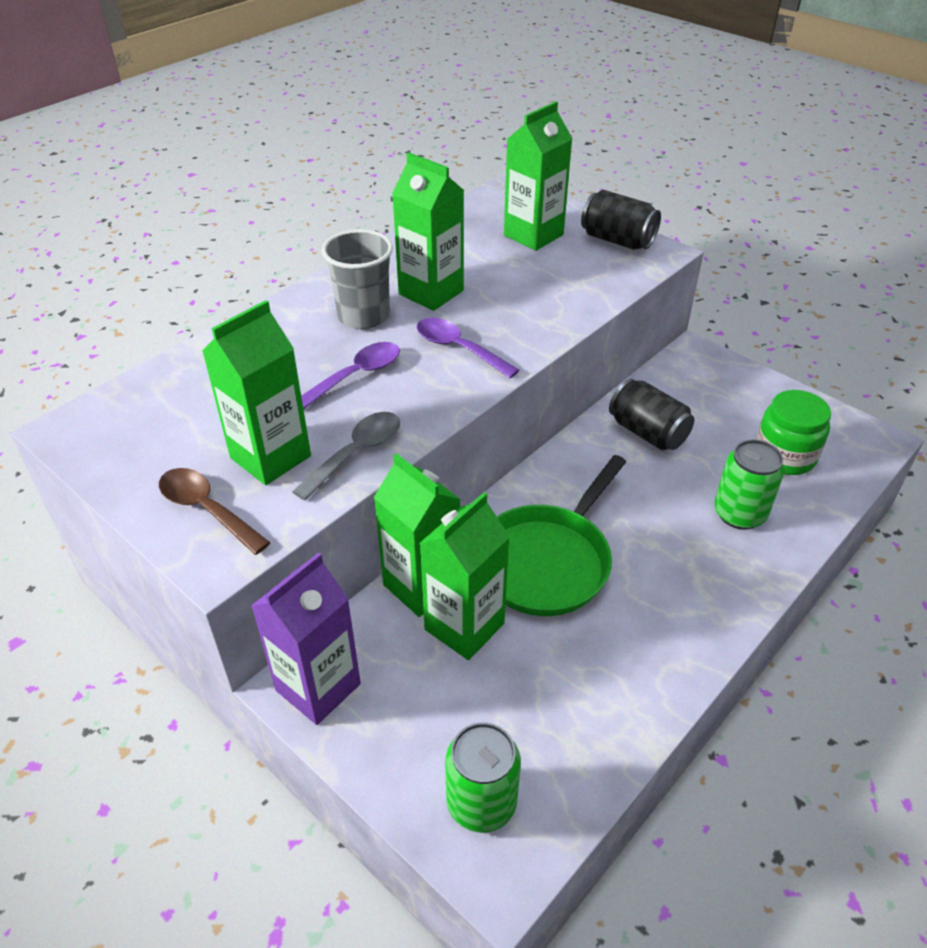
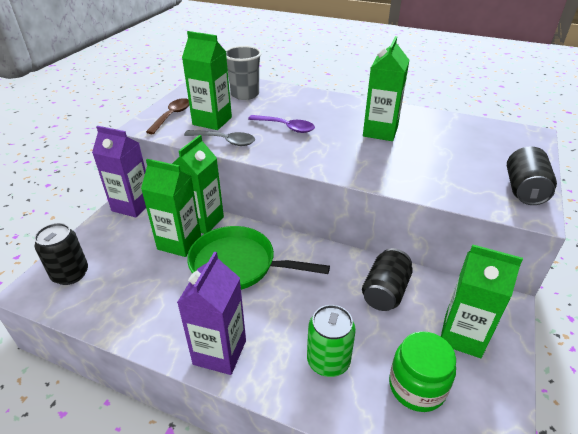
camera: 70 degrees right, 5 degrees down
grey cup [322,229,393,329] -> grey cup moved to [225,46,262,100]
purple spoon [417,318,519,378] -> none
green can [445,722,521,833] -> black can [34,223,88,285]
green carton [504,101,573,251] -> green carton moved to [441,244,523,358]
none -> purple carton [177,252,246,375]

